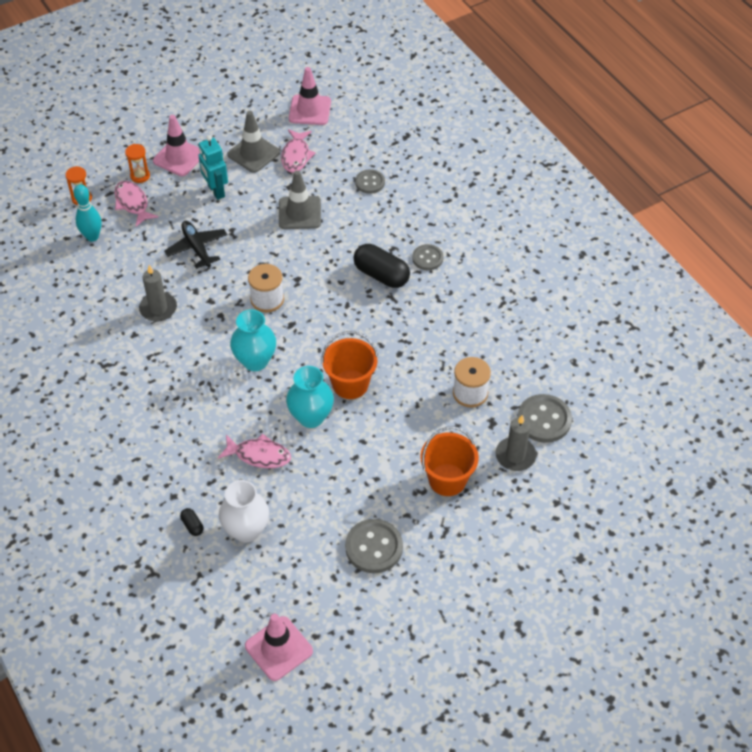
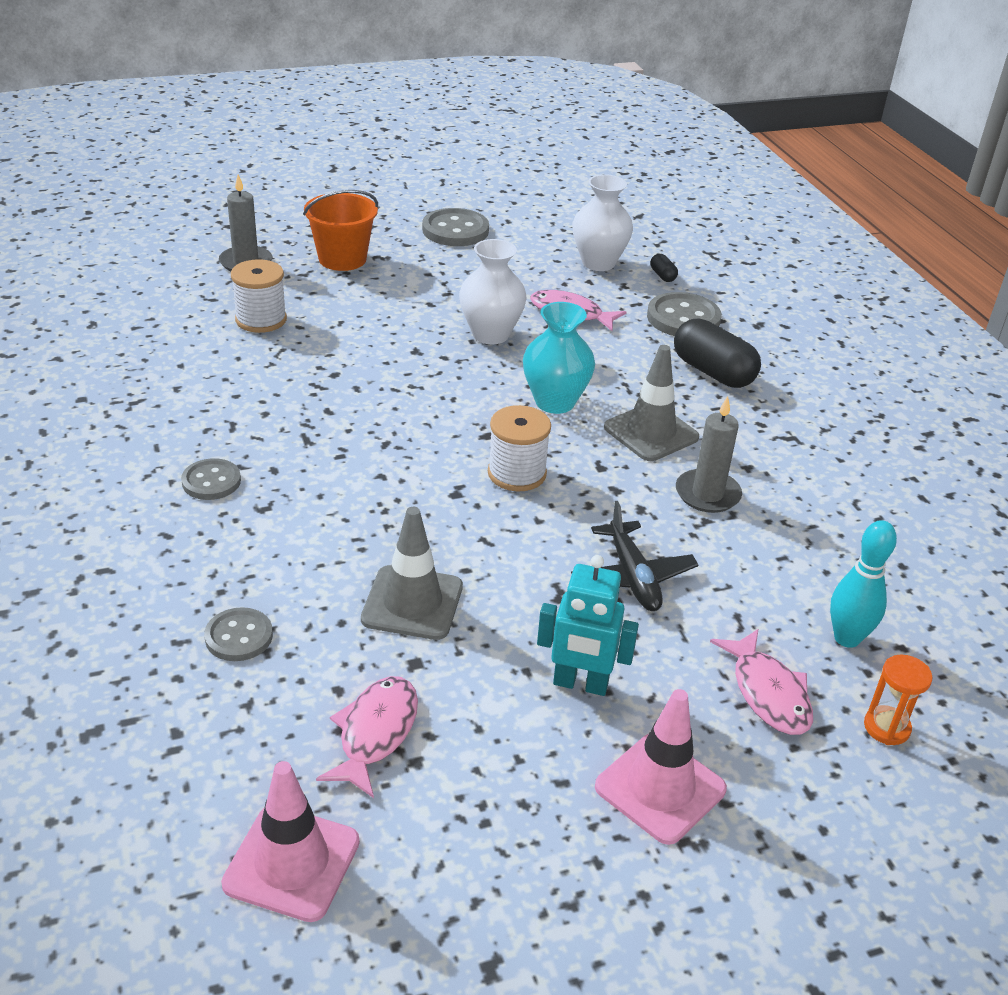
camera: 170 degrees left, 15 degrees down
orange hourglass [125,144,150,183] -> none
turquoise robot [198,135,228,200] -> turquoise robot turned 120 degrees clockwise [537,555,639,696]
grey traffic cone [227,111,280,173] -> grey traffic cone moved to [604,345,699,461]
pink traffic cone [245,614,313,681] -> none
turquoise vase [286,366,334,428] -> white vase [459,239,527,344]
orange bucket [321,331,378,399] -> none
black capsule [353,244,410,288] -> black capsule moved to [674,319,761,388]
grey button [517,394,572,443] -> grey button moved to [647,292,721,336]

